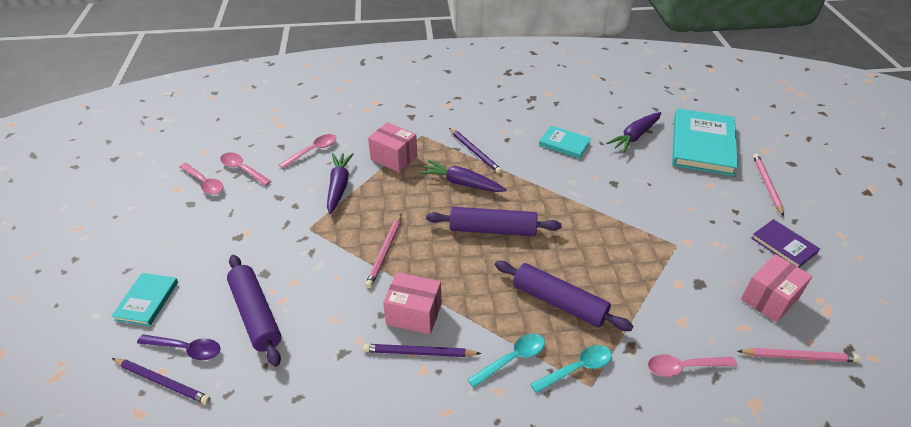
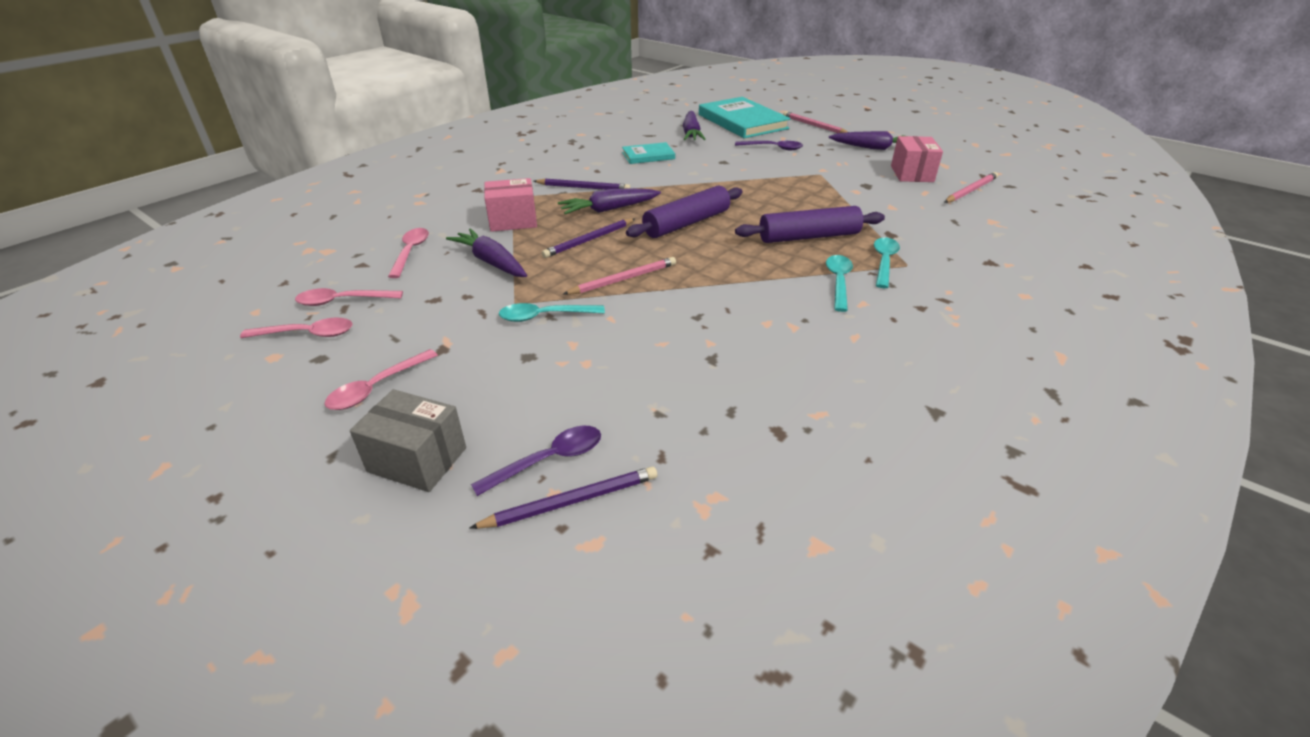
camera: 45 degrees left, 5 degrees down
turquoise book [111,273,178,326] -> grey box [350,389,466,492]
purple rolling pin [227,255,281,367] -> none
purple pencil [363,344,481,357] -> purple pencil moved to [542,218,635,258]
pink pencil [365,214,401,288] -> pink pencil turned 90 degrees counterclockwise [563,257,676,295]
pink box [383,272,441,335] -> none
pink spoon [648,355,737,377] -> pink spoon moved to [324,349,438,410]
purple book [751,219,820,268] -> purple carrot [829,131,904,150]
none -> turquoise spoon [499,303,605,322]
none -> purple spoon [735,141,803,150]

